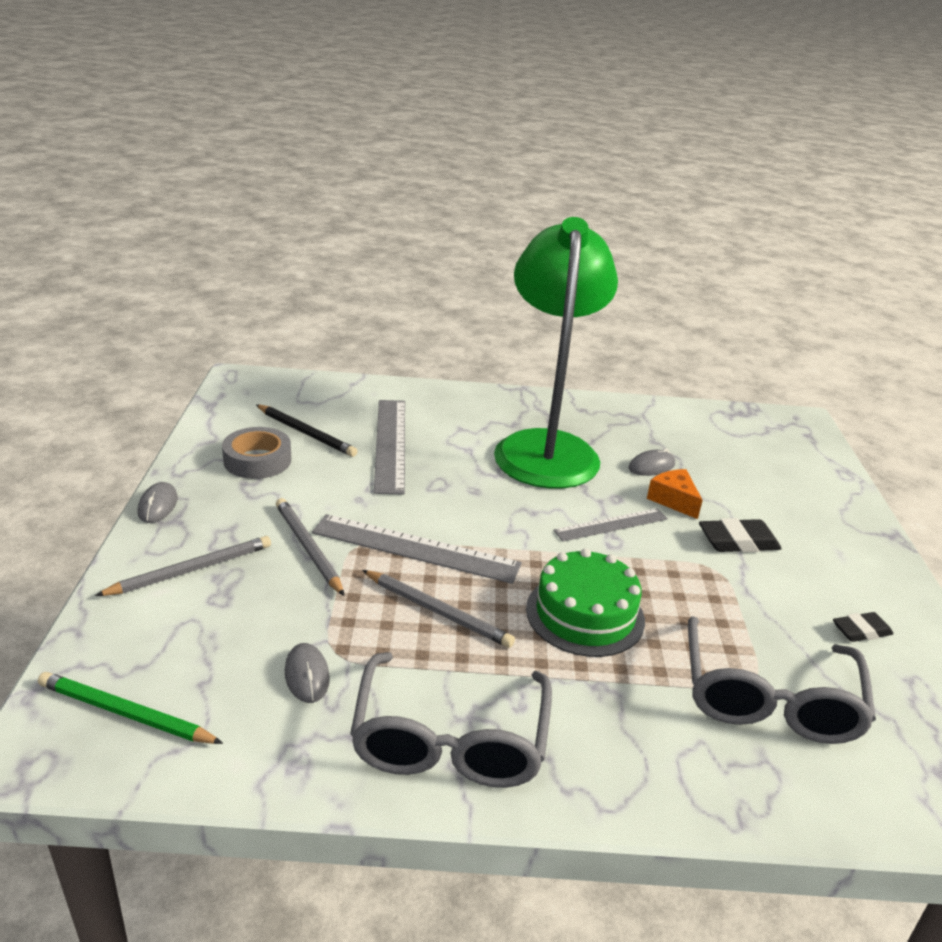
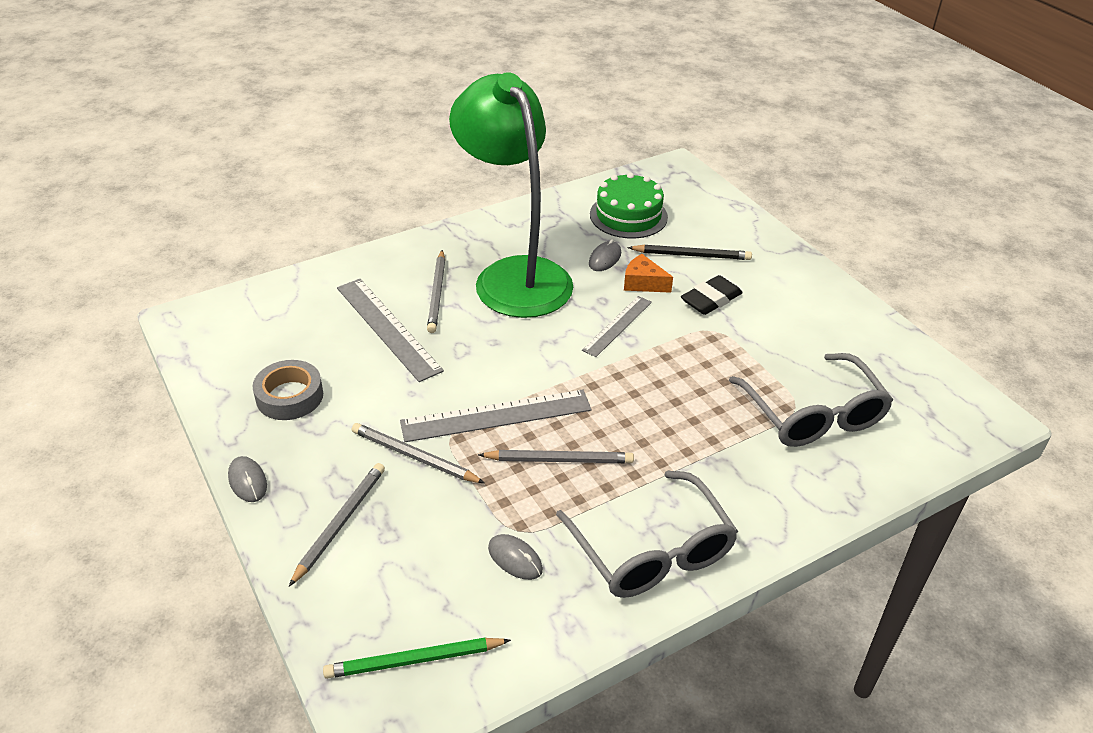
camera: 30 degrees left, 10 degrees up
black pencil [256,405,357,457] -> black pencil moved to [627,245,752,260]
green cake [526,548,645,657] -> green cake moved to [590,173,668,238]
black eraser [833,612,894,642] -> none
none -> grey pencil [427,250,445,333]

